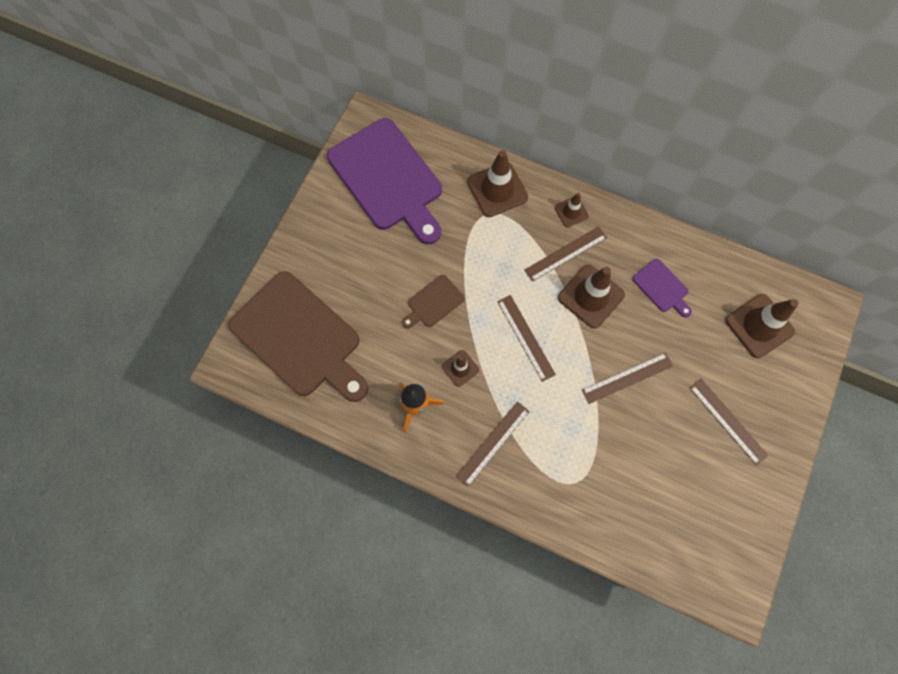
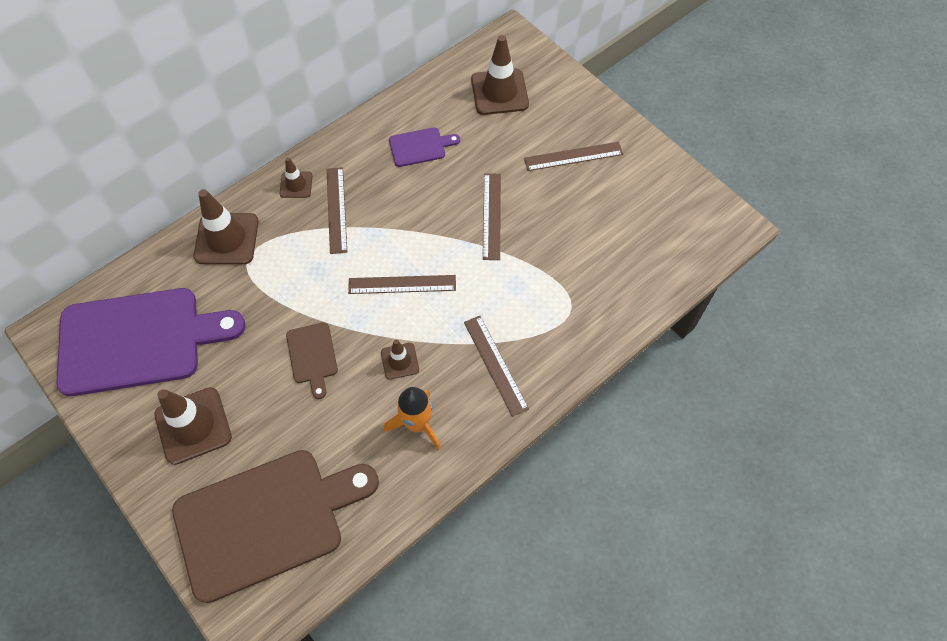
camera: 65 degrees left, 10 degrees down
brown traffic cone [558,265,625,329] -> brown traffic cone moved to [154,387,232,465]

